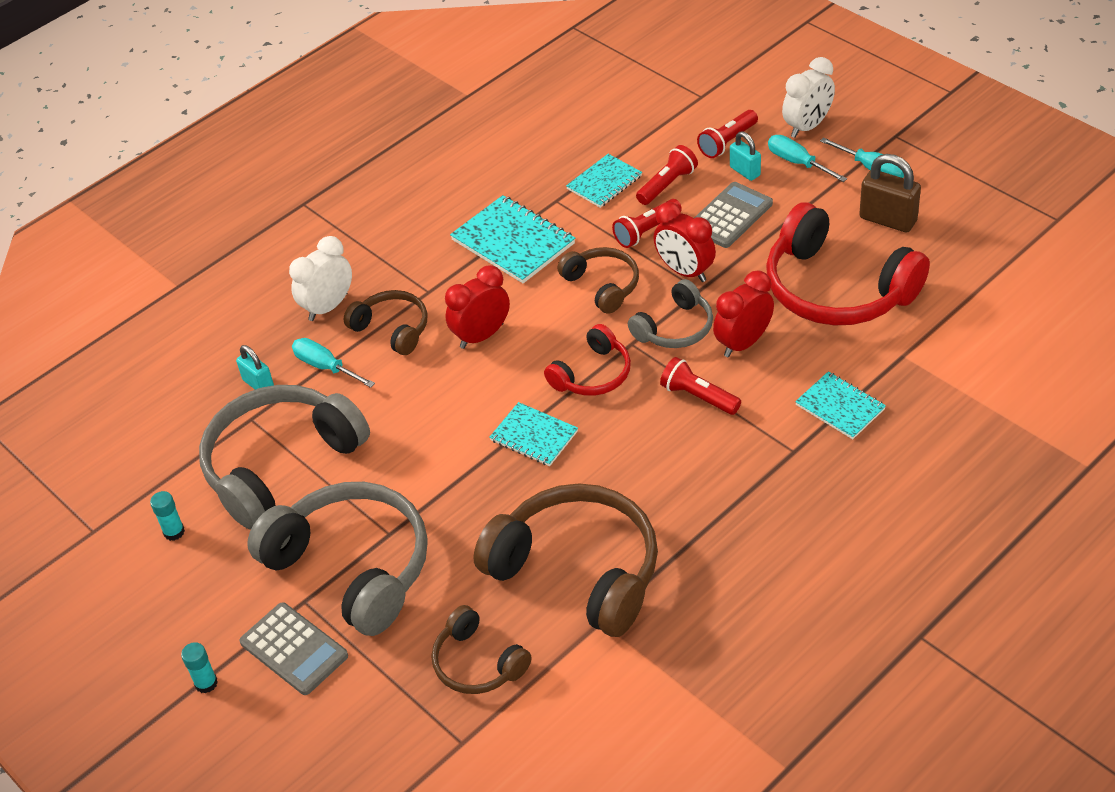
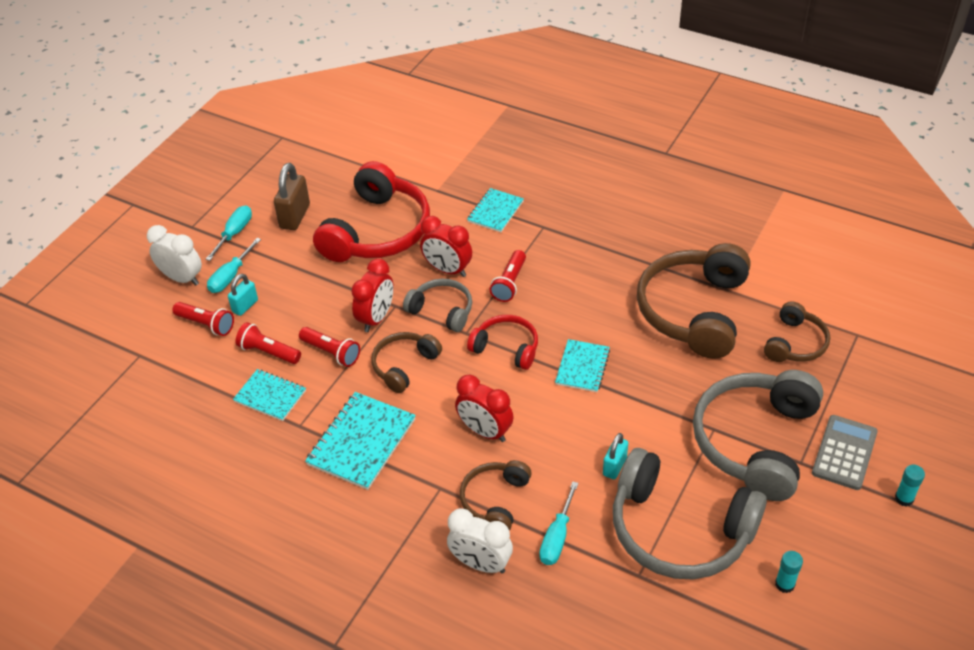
camera: 110 degrees left, 0 degrees up
turquoise padlock [236,345,274,390] -> turquoise padlock moved to [603,433,628,479]
grey calculator [694,182,773,248] -> none

